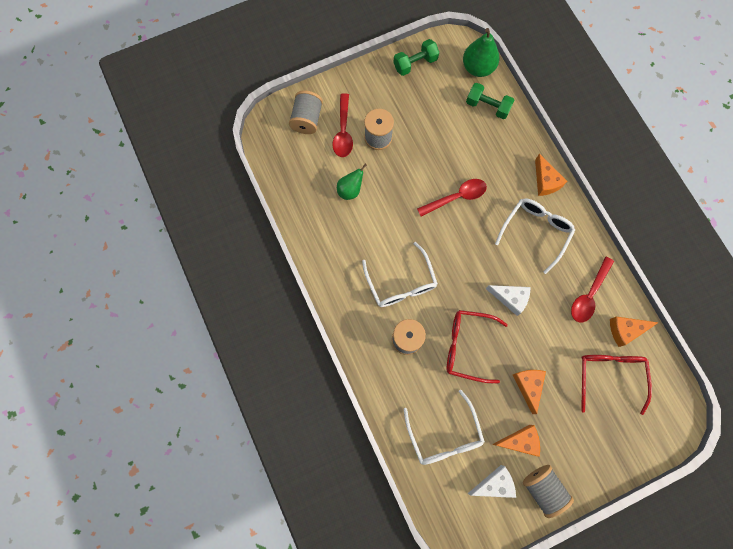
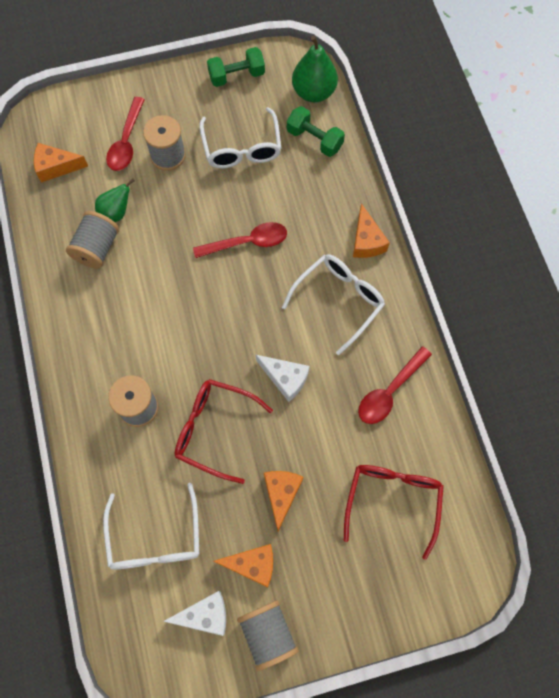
camera: 10 degrees right, 5 degrees down
grey spool [289,91,323,134] -> grey spool moved to [66,211,119,269]
white glasses [362,242,438,307] -> white glasses moved to [199,107,281,168]
orange cheese [610,317,659,347] -> orange cheese moved to [34,143,88,182]

